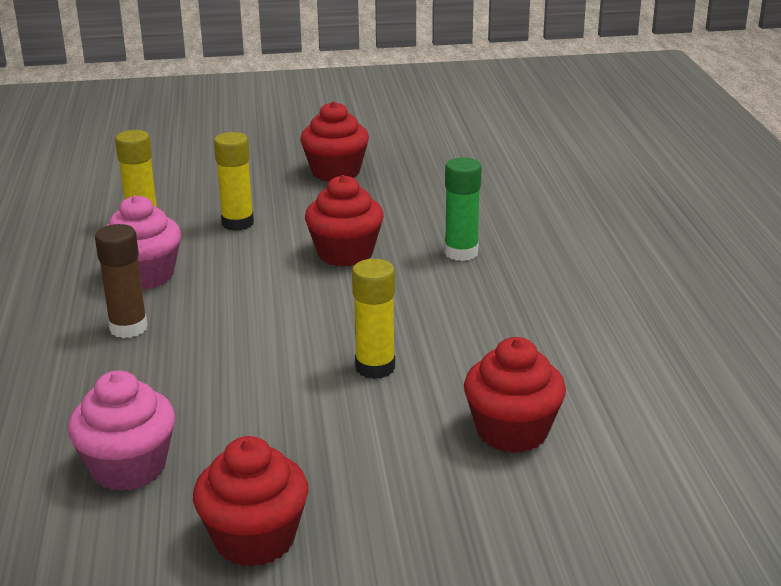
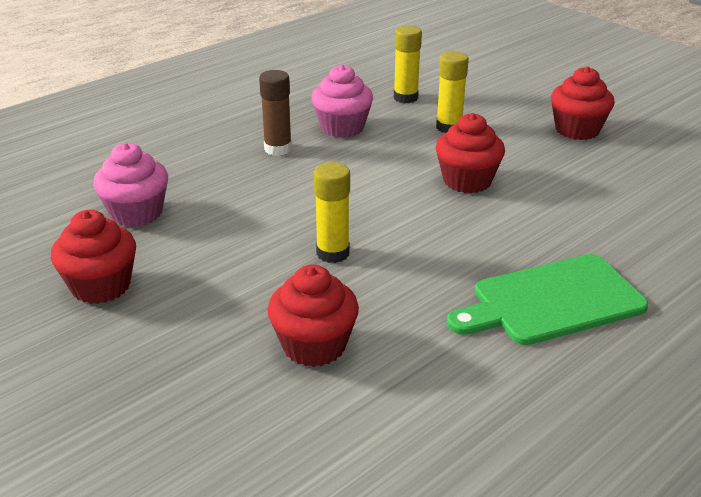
camera: 55 degrees right, 5 degrees up
green glue stick [445,157,482,261] -> none
none -> green cutting board [447,254,648,345]

